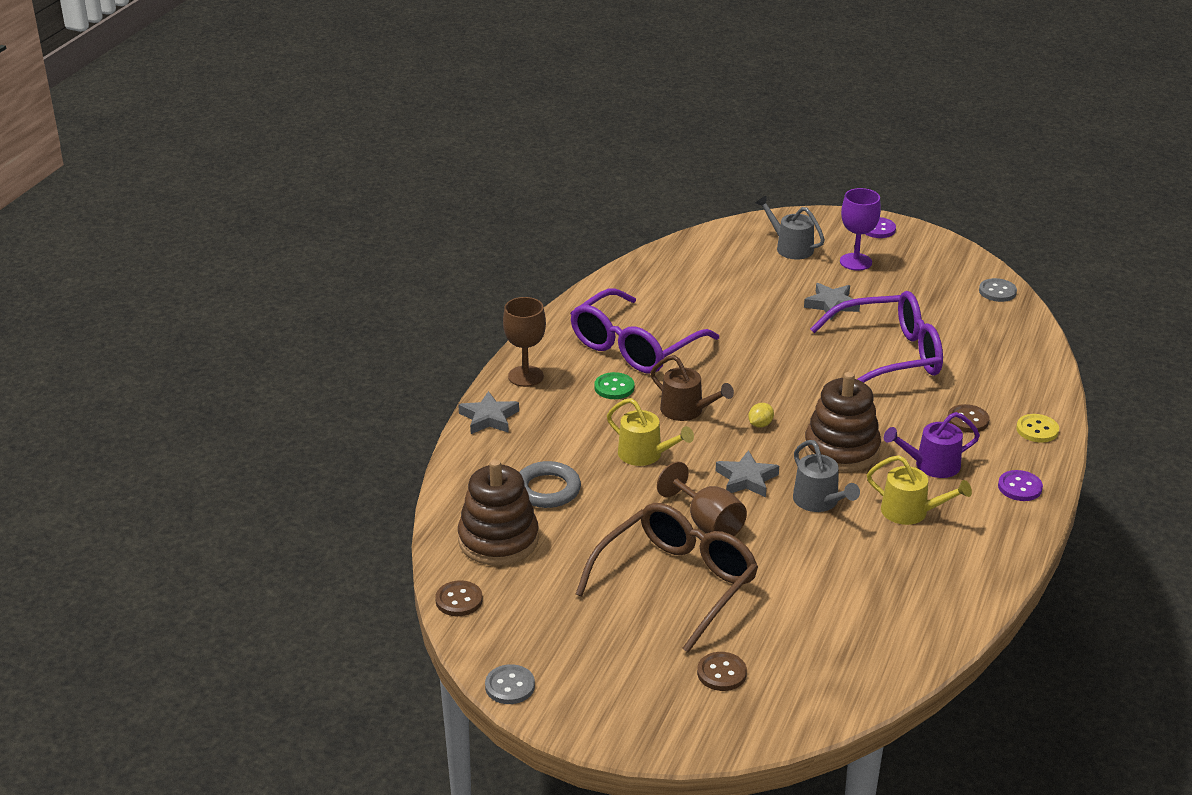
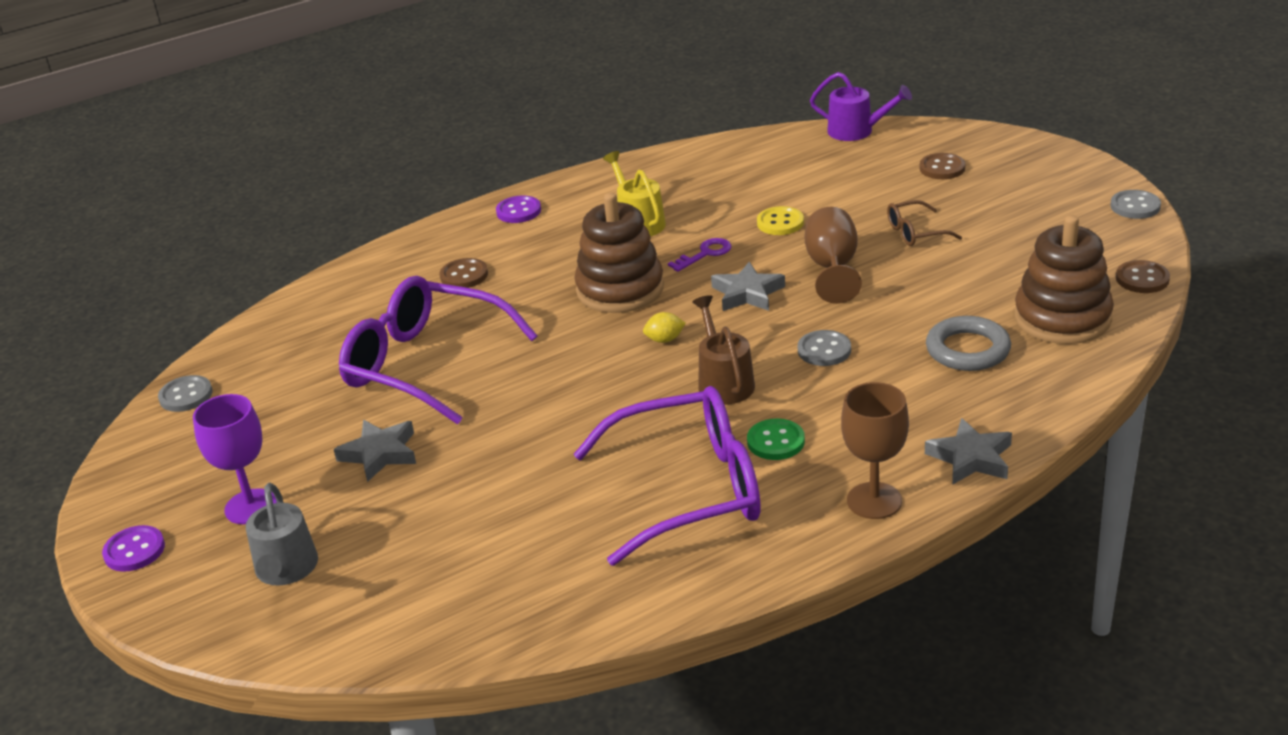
camera: 140 degrees left, 0 degrees up
brown glasses [576,503,758,653] -> brown glasses [887,200,962,246], size x0.44
yellow watering can [607,398,694,466] -> grey button [798,330,851,366]
grey watering can [793,440,860,512] -> purple key [668,238,731,272]
purple watering can [884,412,980,478] -> purple watering can moved to [810,72,912,141]
yellow button [1016,414,1059,443] -> yellow button moved to [757,206,804,235]

